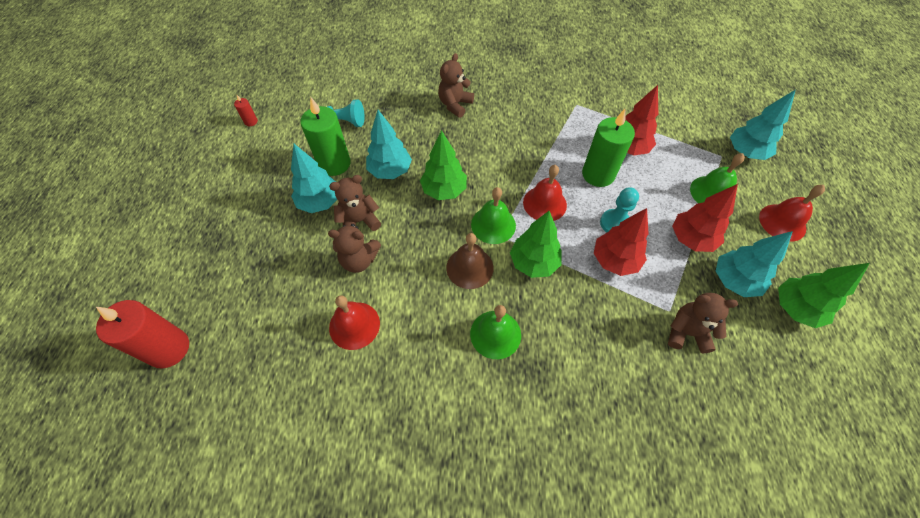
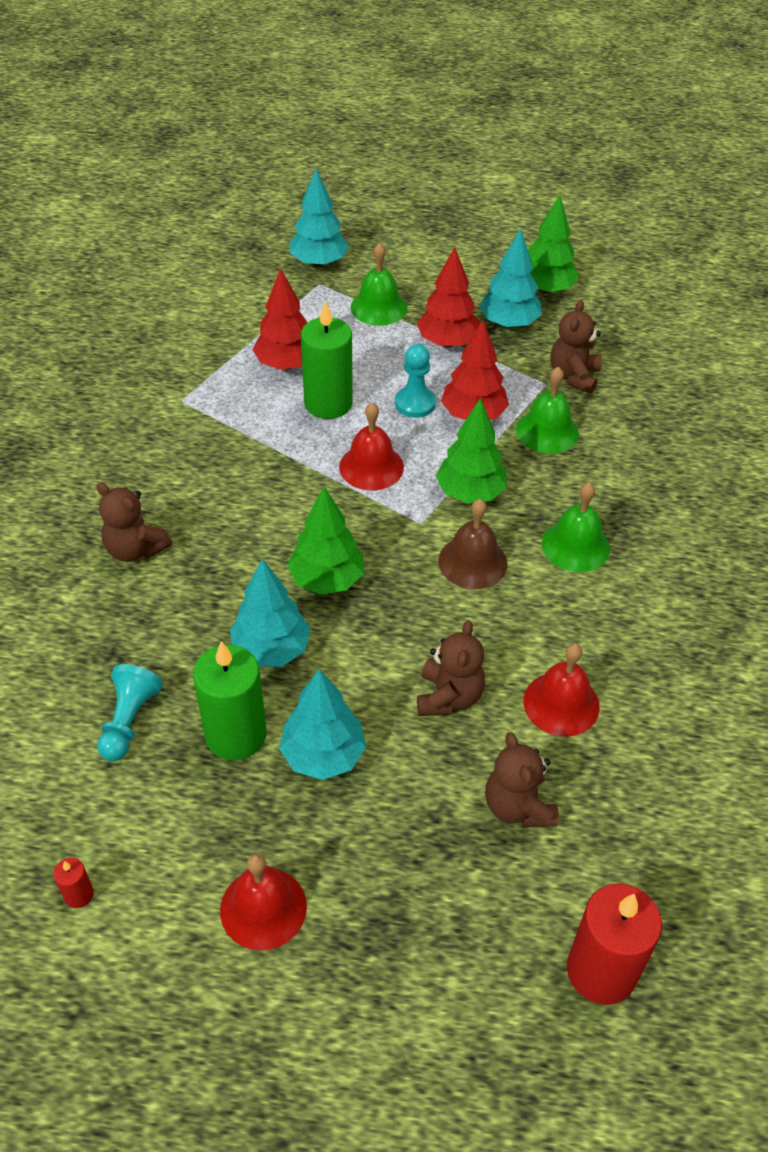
camera: 85 degrees left, 10 degrees down
brown teddy bear [329,175,381,231] -> brown teddy bear moved to [485,732,559,827]
green bell [471,187,516,244] -> green bell moved to [516,367,579,454]
red bell [759,185,825,242] -> red bell moved to [220,853,307,951]

